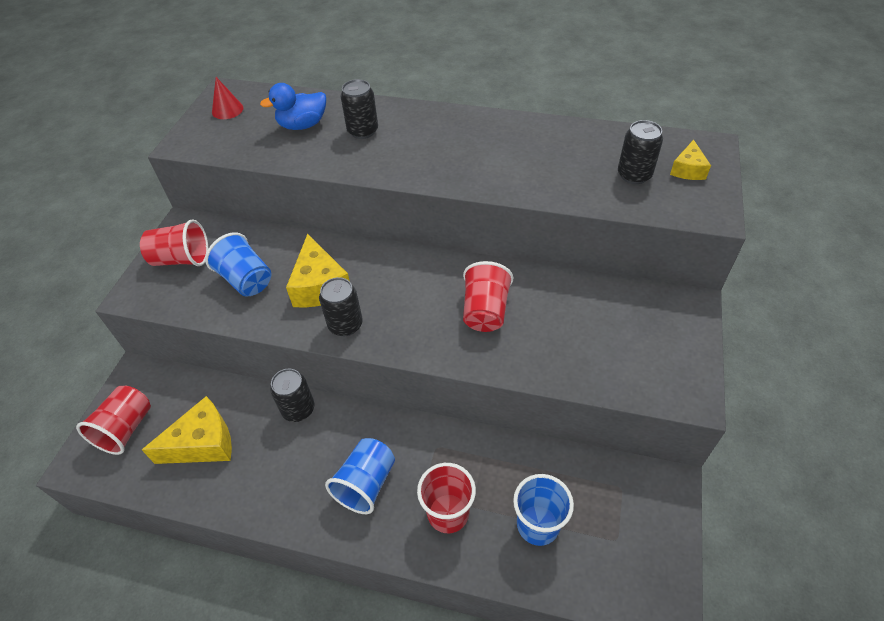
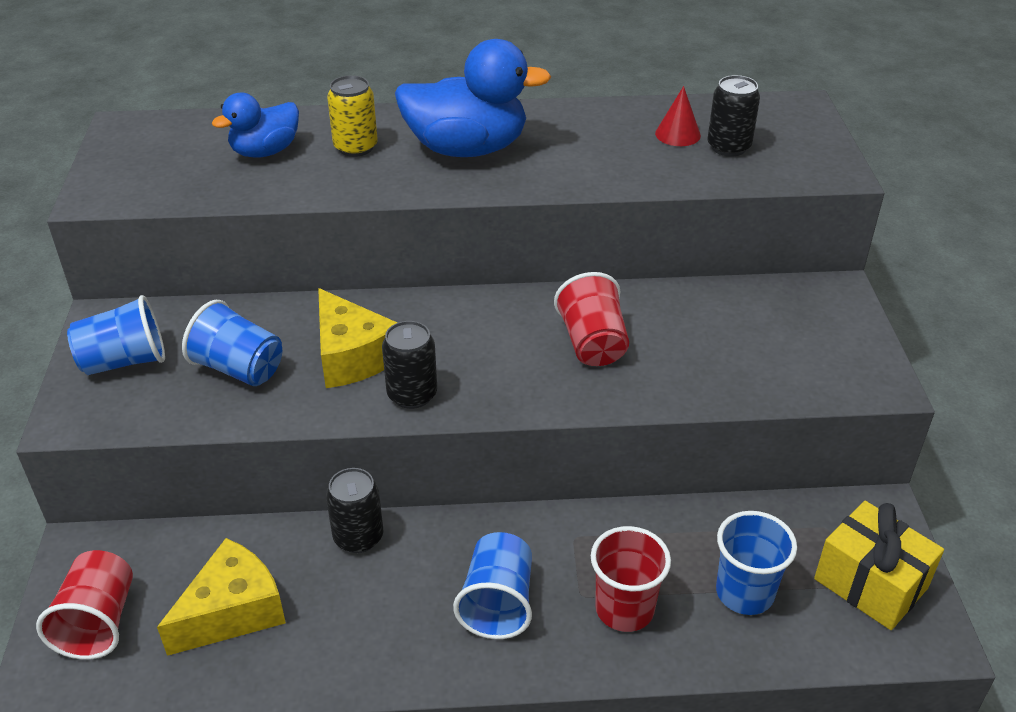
camera: 20 degrees left, 10 degrees down
red cup [140,219,208,266] -> blue cup [67,295,165,375]
red cone [212,77,243,119] -> red cone moved to [655,86,701,146]
black can [340,79,378,139] -> yellow can [327,75,378,157]
yellow cheese [670,140,711,180] -> none
none -> blue duck [395,39,551,157]
none -> yellow gift [814,501,944,630]

